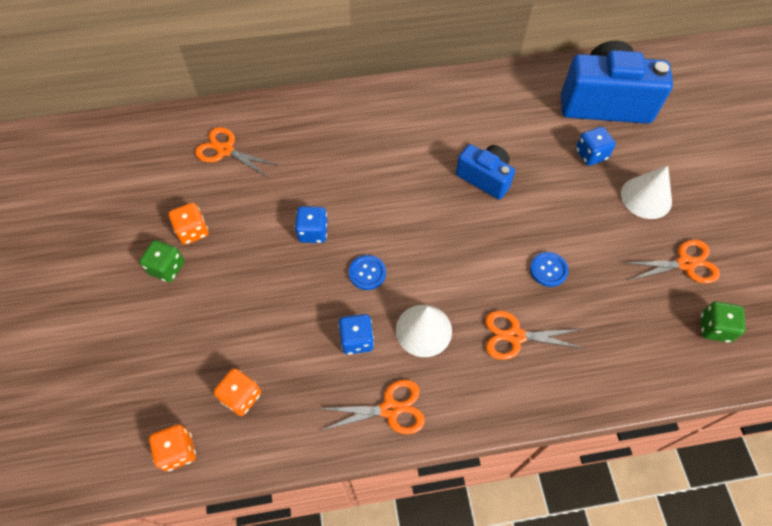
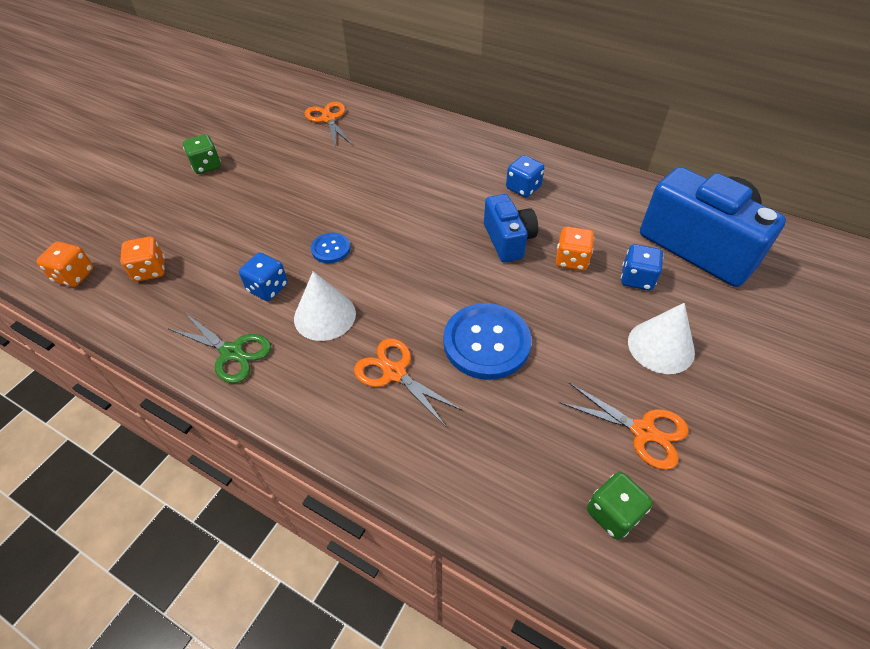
camera: 40 degrees right, 10 degrees down
orange dice [169,203,208,245] -> orange dice moved to [556,226,594,271]
blue dice [295,206,328,243] -> blue dice moved to [506,155,544,197]
orange scissors [318,379,425,434] -> green scissors [169,312,272,383]
blue button [530,252,568,287] -> blue button [443,303,532,380], size x1.95

